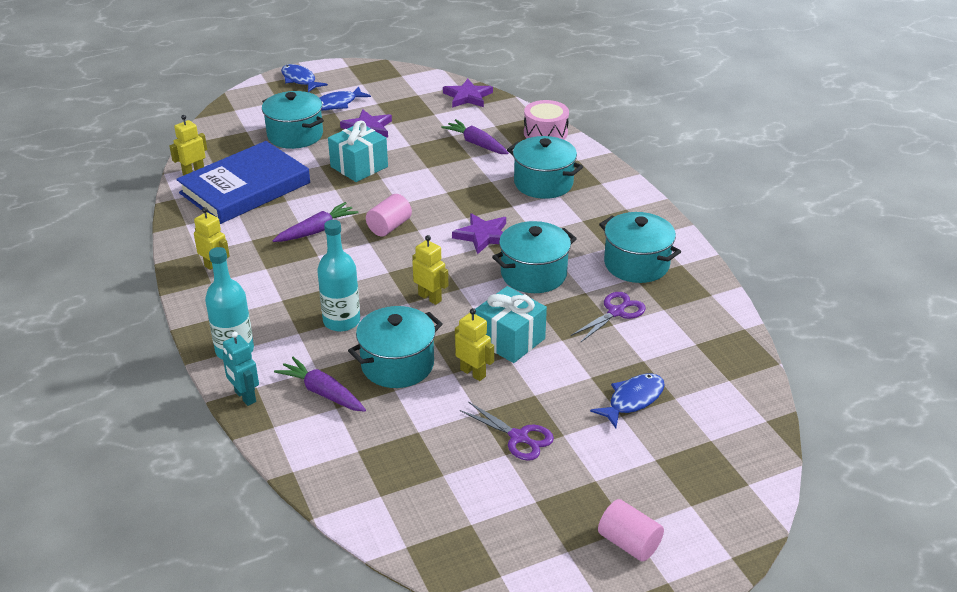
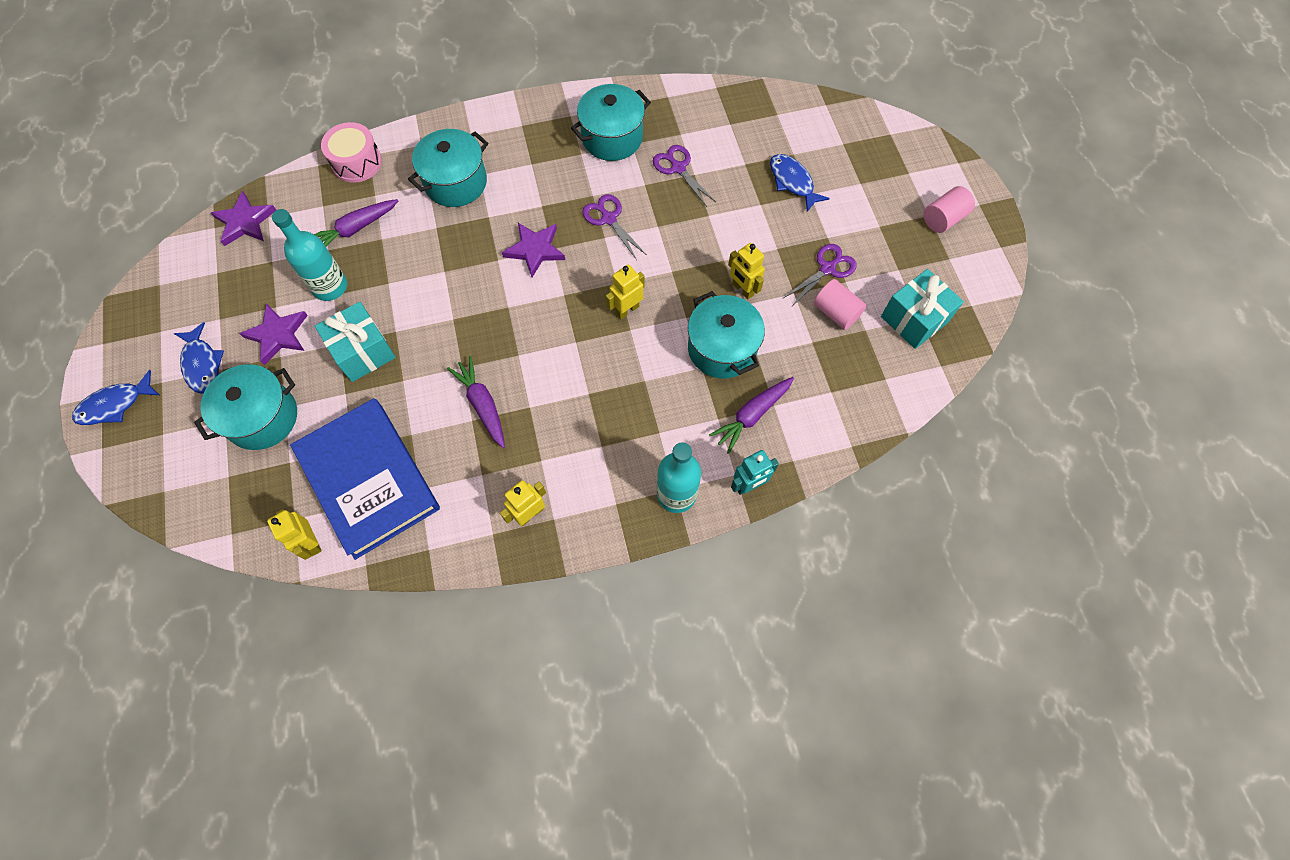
camera: 80 degrees left, 30 degrees up
turquoise bottle [317,220,360,332] -> turquoise bottle moved to [272,209,347,301]
pink cylinder [366,194,412,236] -> pink cylinder moved to [813,279,867,330]
yellow robot [455,308,494,381] -> yellow robot turned 90 degrees counterclockwise [728,243,765,300]
turquoise gift [475,286,547,363] -> turquoise gift moved to [881,269,964,349]
turquoise pot [492,221,577,293] -> purple scissors [582,194,646,260]

